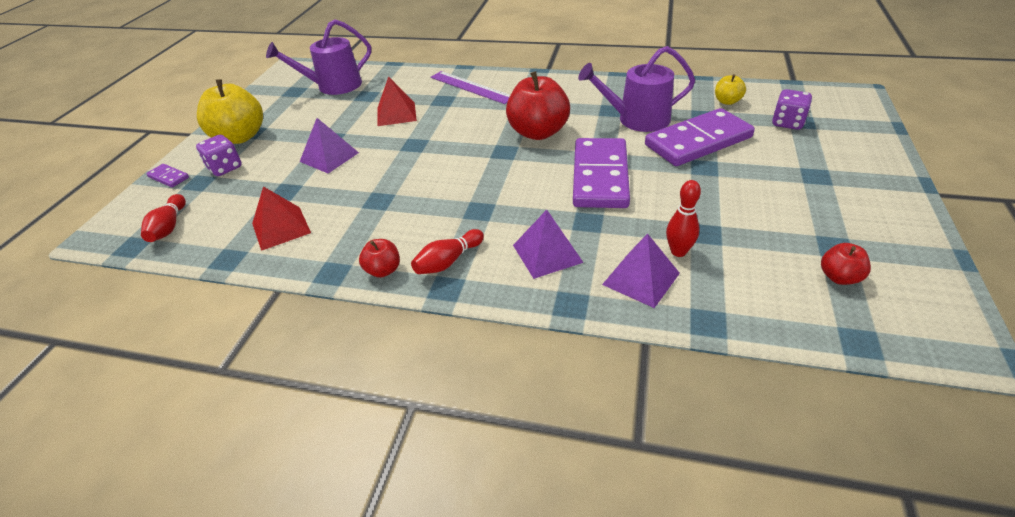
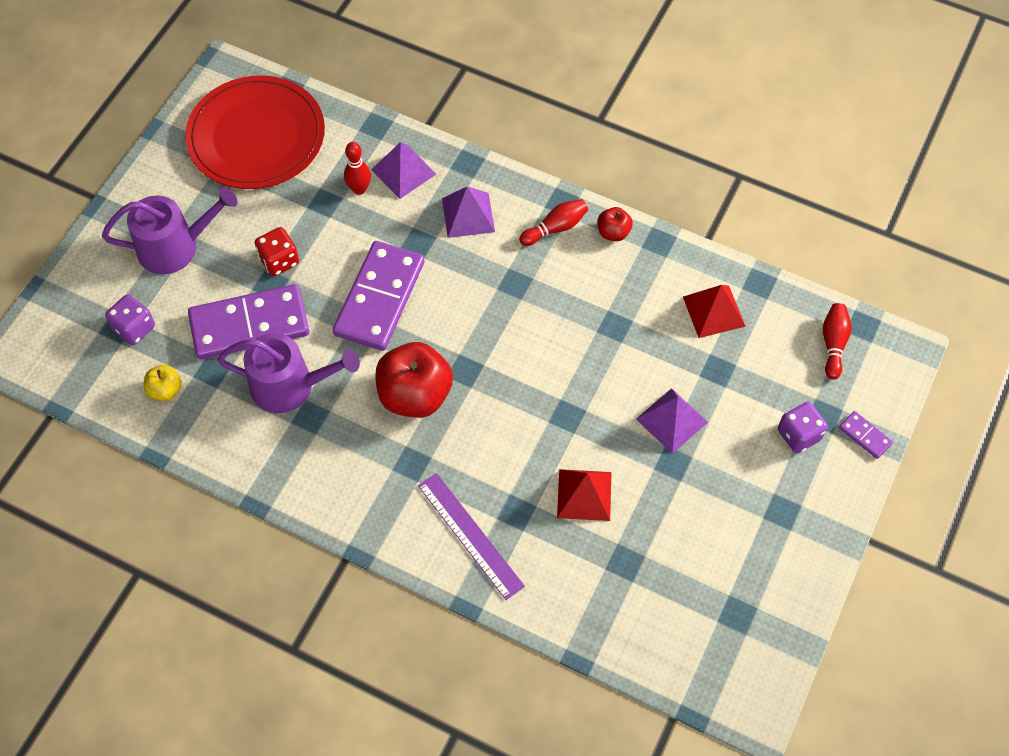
camera: 170 degrees left, 20 degrees up
yellow apple [197,79,263,144] -> none
purple watering can [266,19,371,95] -> purple watering can moved to [102,187,237,274]
red apple [821,243,871,285] -> red plate [185,76,325,189]
none -> red dice [255,227,299,276]

